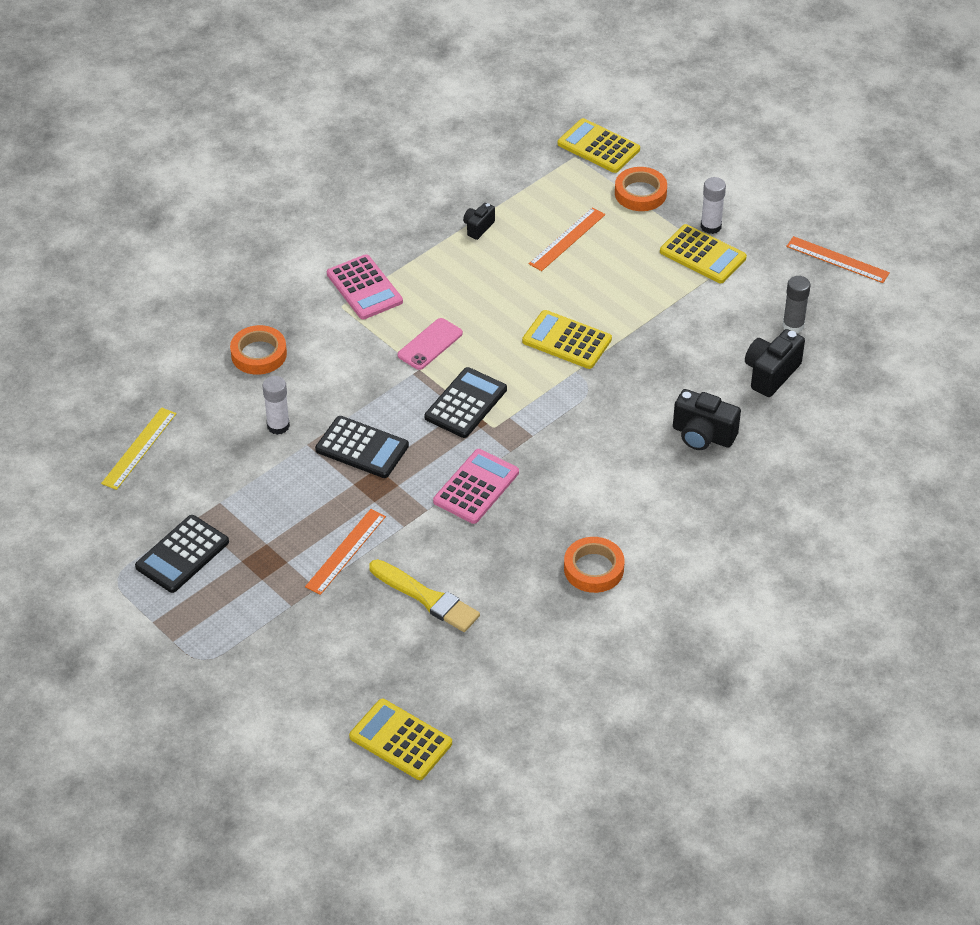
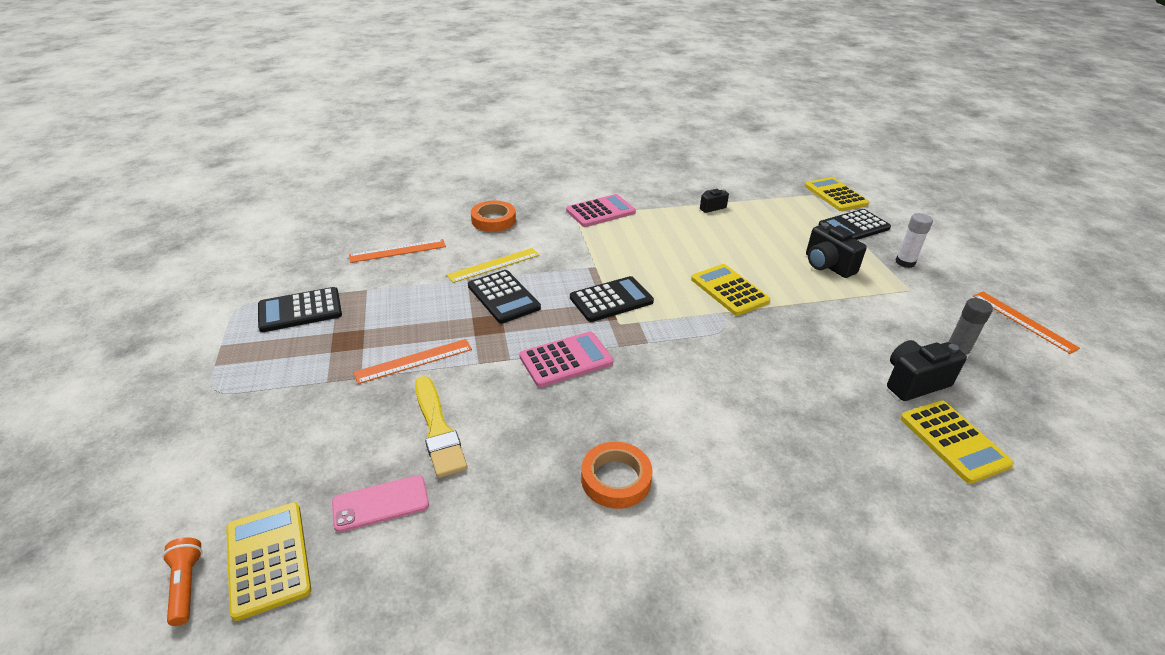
camera: 30 degrees right, 10 degrees down
yellow ruler [101,407,177,490] -> yellow ruler moved to [447,248,539,283]
white glue stick [263,376,290,435] -> none
pink calculator [327,254,403,320] -> pink calculator turned 120 degrees counterclockwise [566,194,636,227]
pink phone [398,318,463,370] -> pink phone moved to [332,475,429,532]
orange ruler [529,207,605,271] -> orange ruler moved to [349,239,446,263]
orange tape [615,167,667,211] -> black calculator [818,209,891,240]
yellow calculator [660,224,747,283] -> yellow calculator moved to [900,400,1014,484]
black camera [673,389,741,450] -> black camera moved to [806,223,867,278]
none -> orange flashlight [162,537,203,626]

